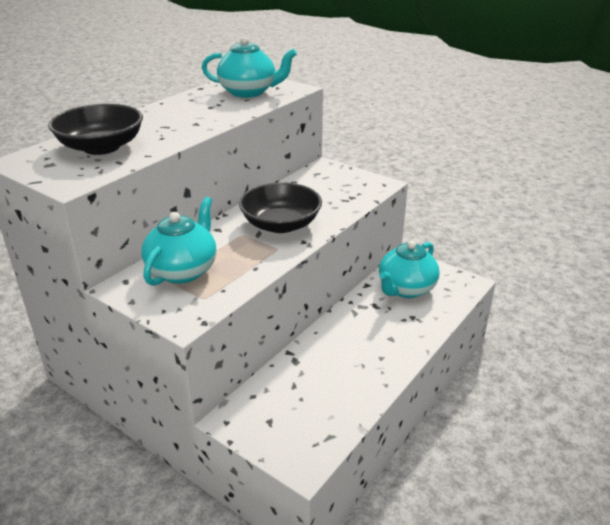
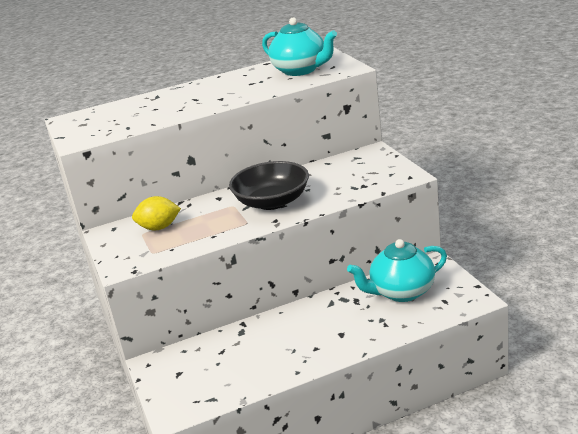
camera: 35 degrees right, 5 degrees down
black bowl [48,104,143,155] -> none
turquoise teapot [141,197,217,286] -> yellow lemon [132,196,181,230]

